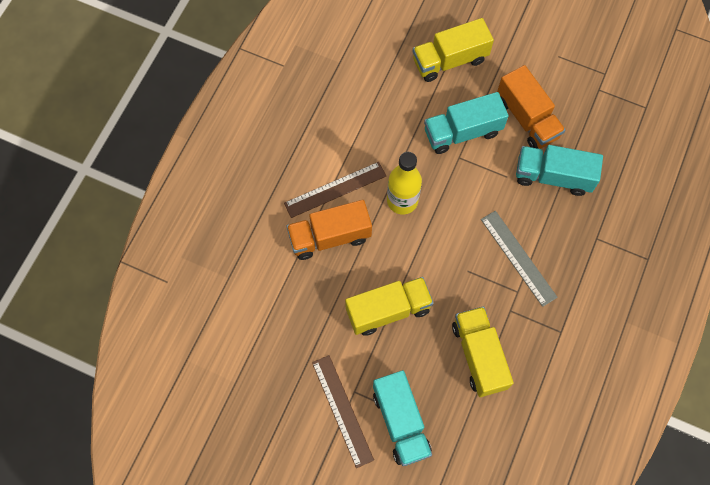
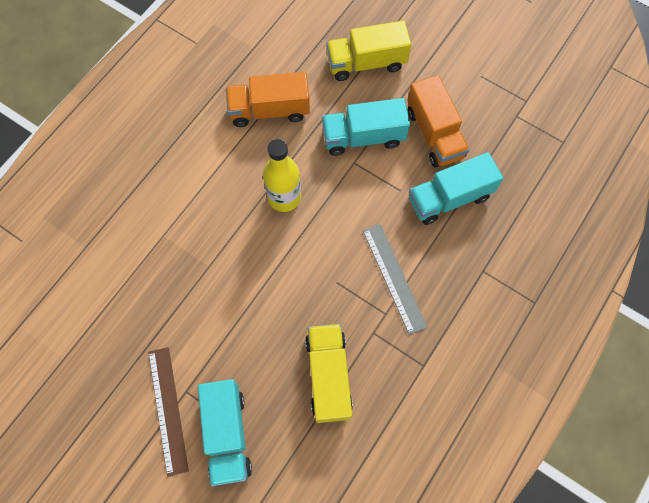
camera: 10 degrees right, 0 degrees up
brown ruler [284,162,386,218] -> none
orange truck [287,200,372,260] -> orange truck moved to [226,72,310,127]
yellow truck [345,277,433,336] -> none
turquoise truck [516,145,603,196] -> turquoise truck turned 45 degrees counterclockwise [409,152,503,225]

